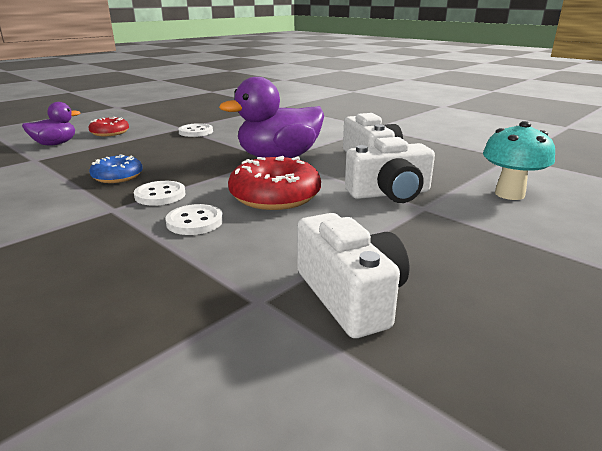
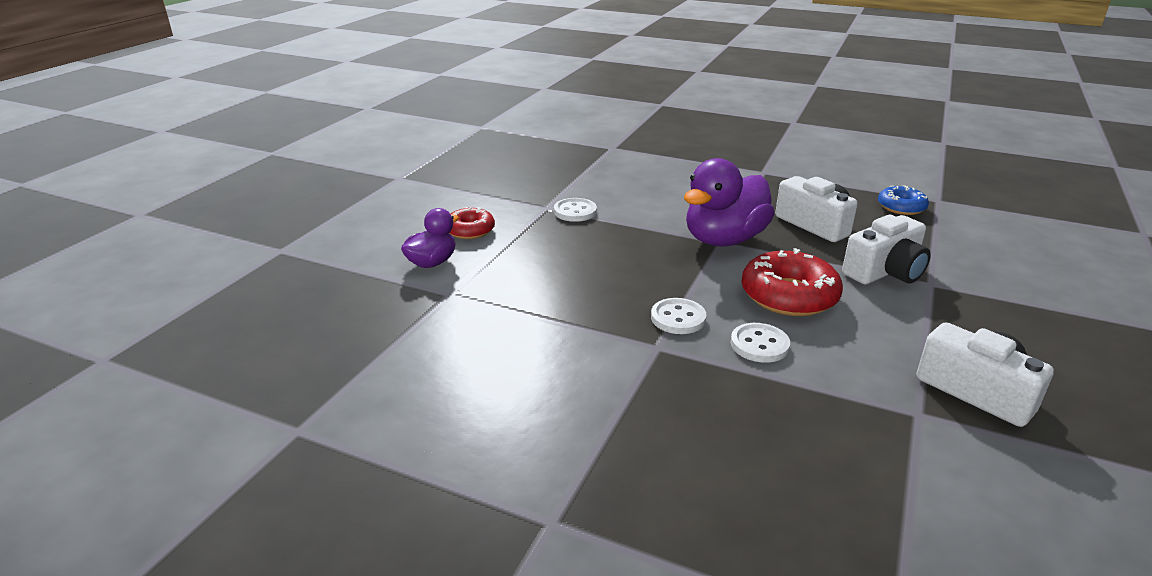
camera: 20 degrees left, 5 degrees up
blue donut [89,154,143,183] -> blue donut moved to [878,185,929,215]
turquoise mushroom [483,121,555,200] -> none

